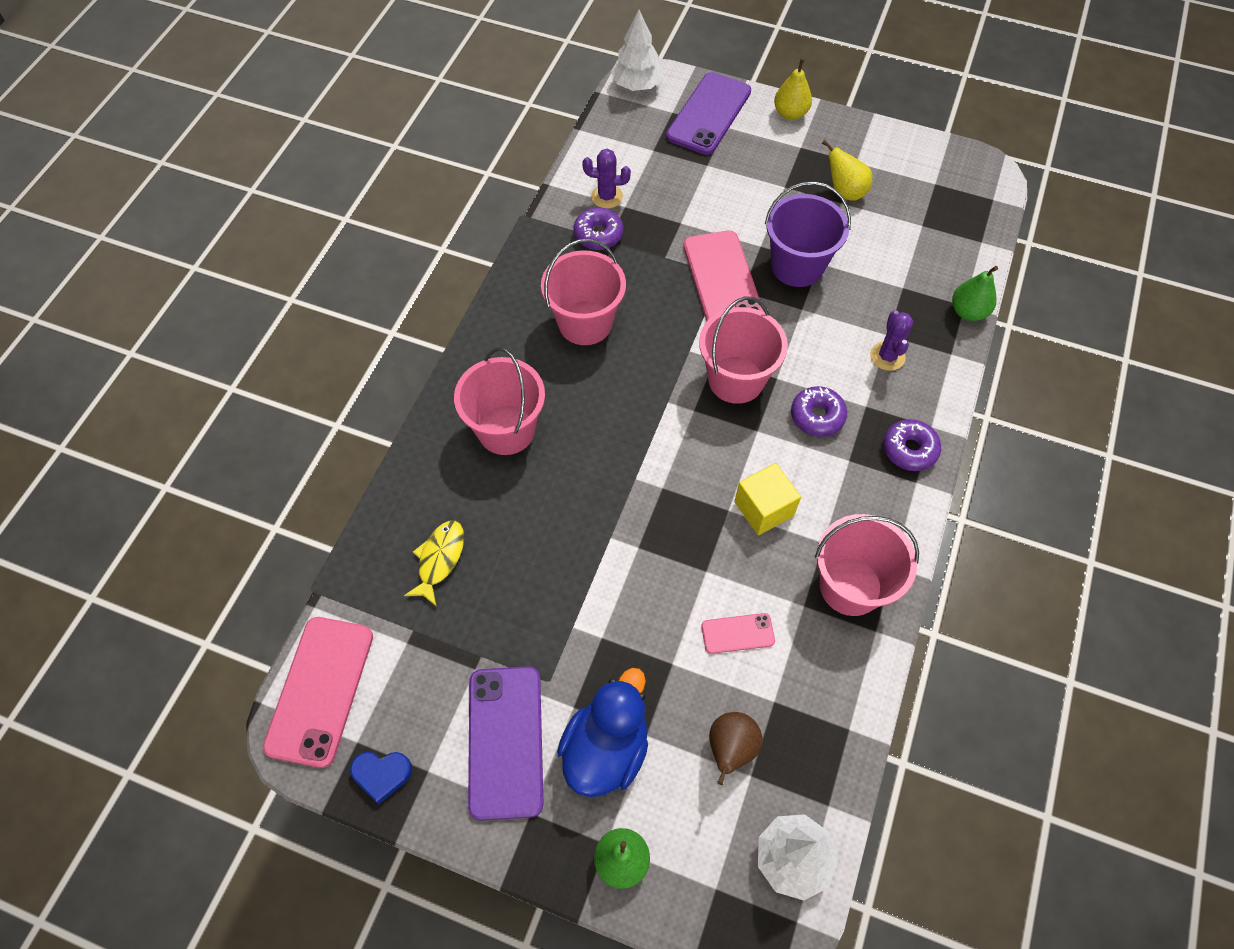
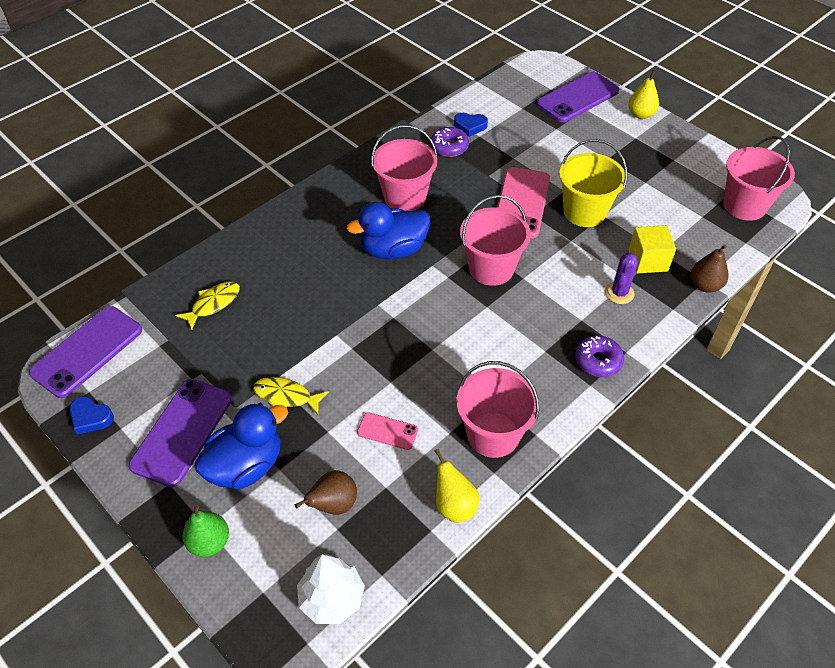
camera: 25 degrees right, 10 degrees down
pink phone [263,617,373,768] -> purple phone [29,306,142,398]
pink bucket [454,347,545,455] -> pink bucket moved to [723,136,795,221]
purple cactus [582,149,631,209] -> blue heart [454,113,488,137]
white tree [611,10,663,91] -> none
yellow cube [734,463,801,535] -> yellow cube moved to [629,225,676,274]
purple bucket [765,181,851,287] -> yellow bucket [559,139,627,227]
purple donut [791,386,847,437] -> none
yellow pear [822,140,872,201] -> yellow pear moved to [434,449,479,523]
green pear [952,266,998,321] -> brown pear [691,244,728,293]
none -> yellow fish [253,377,328,415]
none -> blue duck [347,202,431,259]

